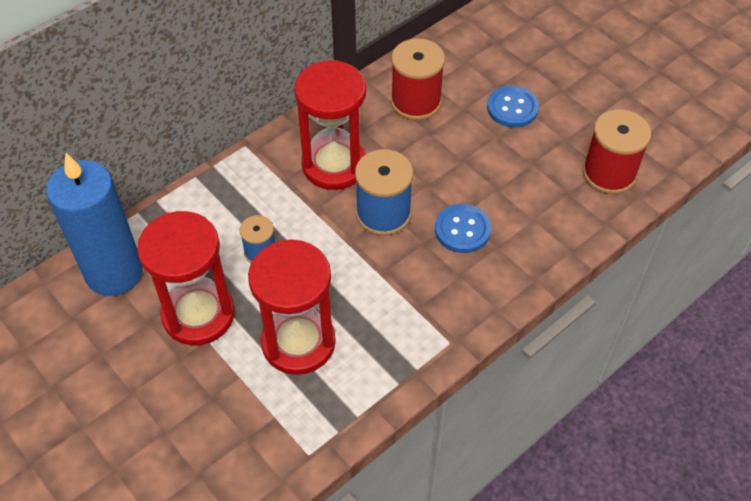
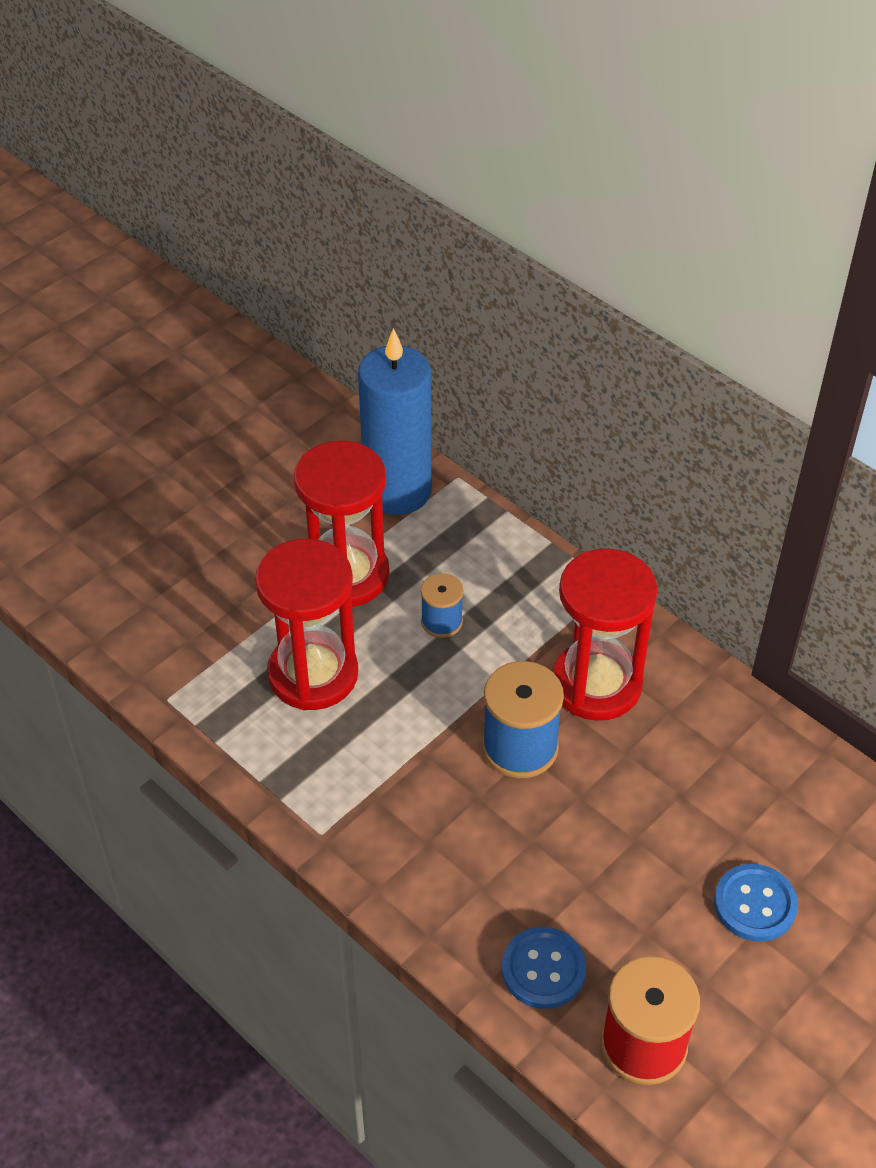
camera: 85 degrees right, 5 degrees down
red spool [391,38,445,121] -> none
blue button [435,204,491,253] -> blue button moved to [502,927,586,1009]

